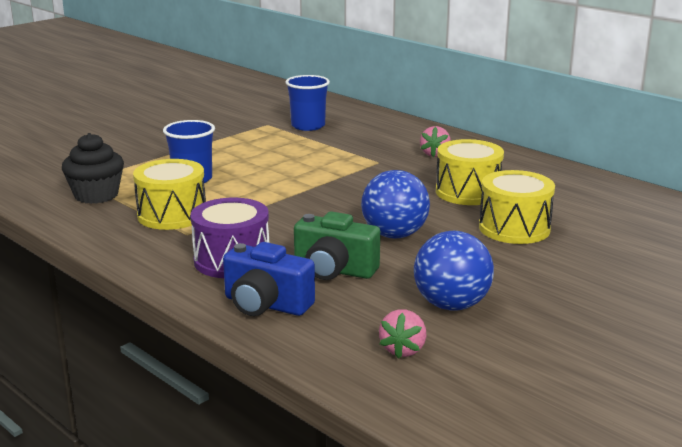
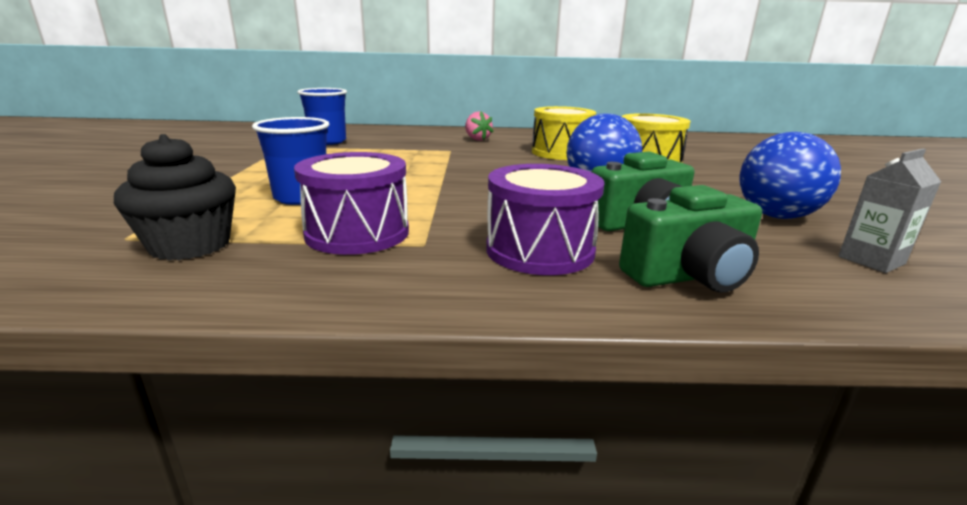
camera: 45 degrees left, 0 degrees up
yellow drum [133,159,206,230] -> purple drum [294,152,409,255]
blue camera [223,242,315,316] -> green camera [619,185,762,292]
pink strawberry [379,309,426,359] -> grey carton [838,149,941,273]

